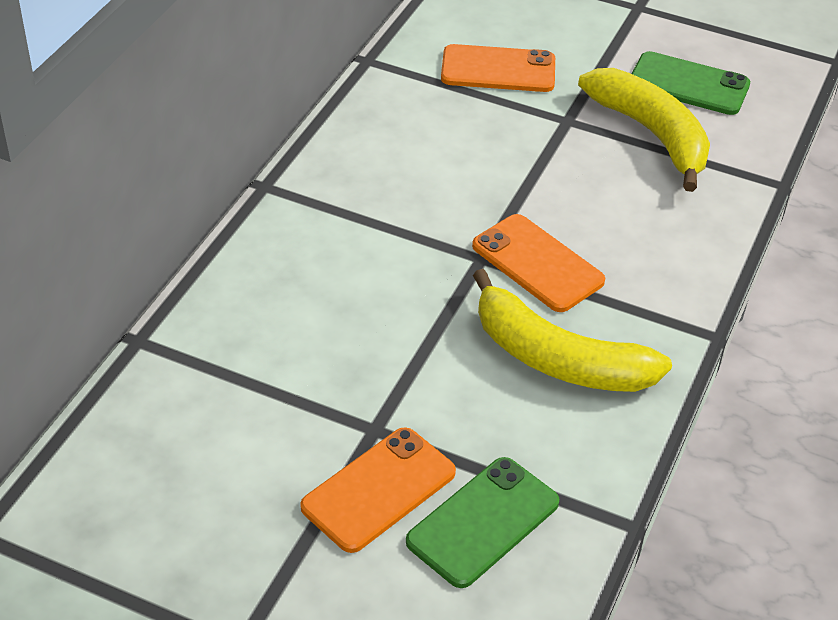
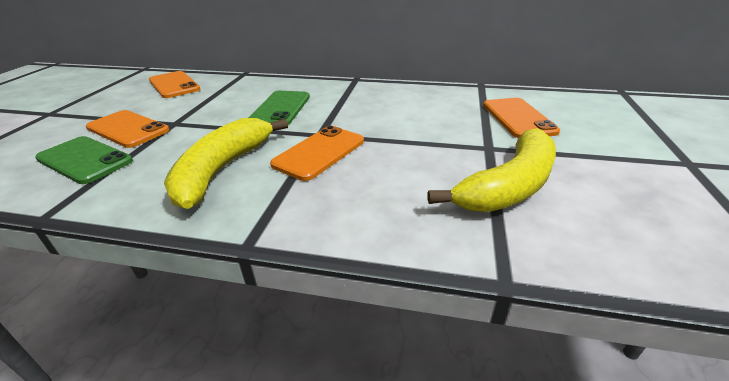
camera: 80 degrees right, 10 degrees down
green phone [632,51,750,115] -> green phone moved to [249,91,310,125]
none -> orange phone [149,71,200,98]

